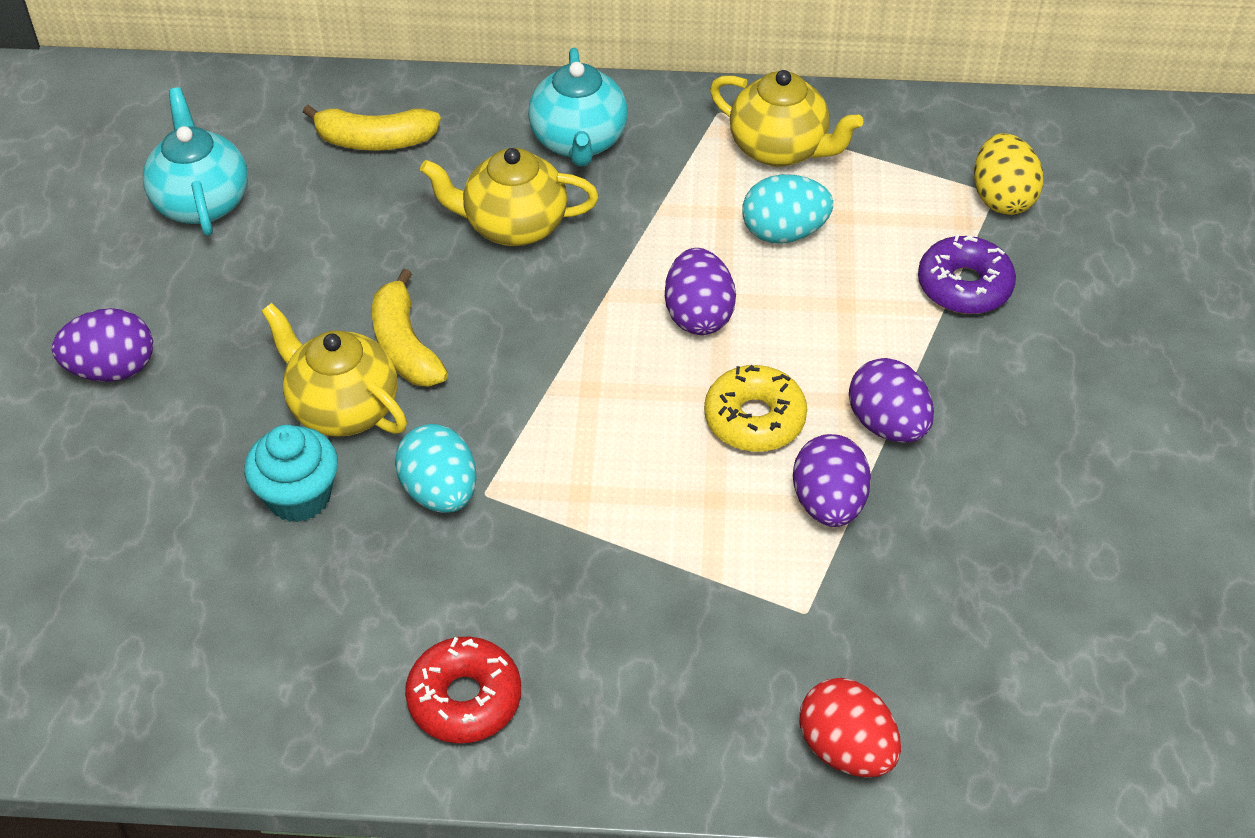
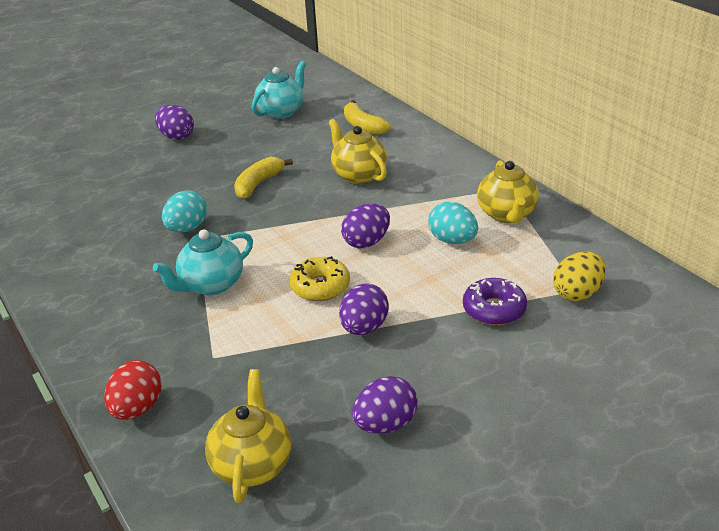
camera: 55 degrees right, 15 degrees down
turquoise cupcake [244,425,338,522] -> none
yellow teapot [261,303,407,437] -> yellow teapot moved to [205,369,291,503]
red donut [405,636,521,743] -> none
turquoise teapot [528,48,628,166] -> turquoise teapot moved to [153,229,253,295]
purple egg [793,434,871,527] -> purple egg moved to [352,376,418,434]

